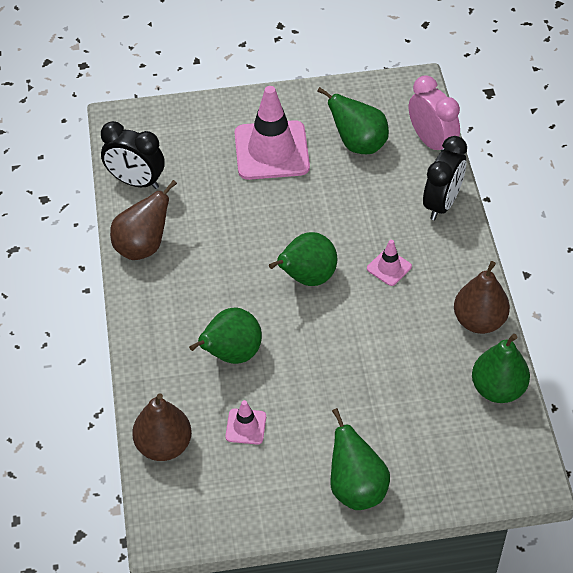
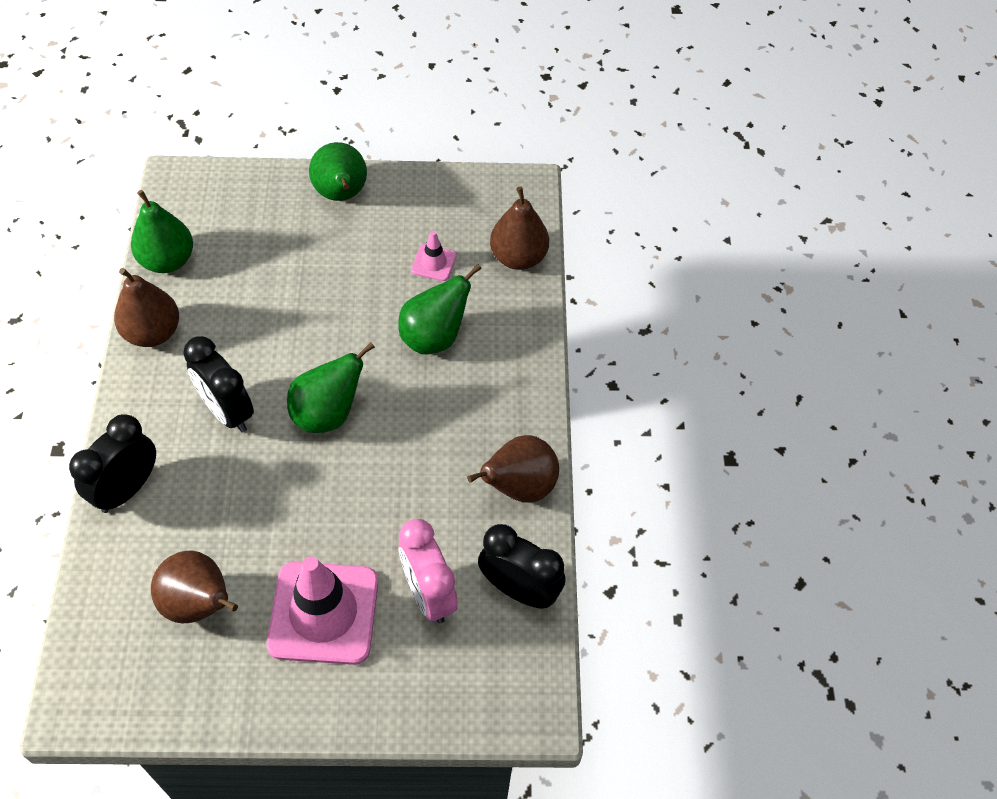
camera: 175 degrees left, 5 degrees up
green pear [317,87,389,154] -> brown pear [151,551,238,624]
pink traffic cone [367,240,412,286] -> black clock [183,336,254,432]
pink clock [409,75,460,151] -> pink clock moved to [399,519,458,623]

